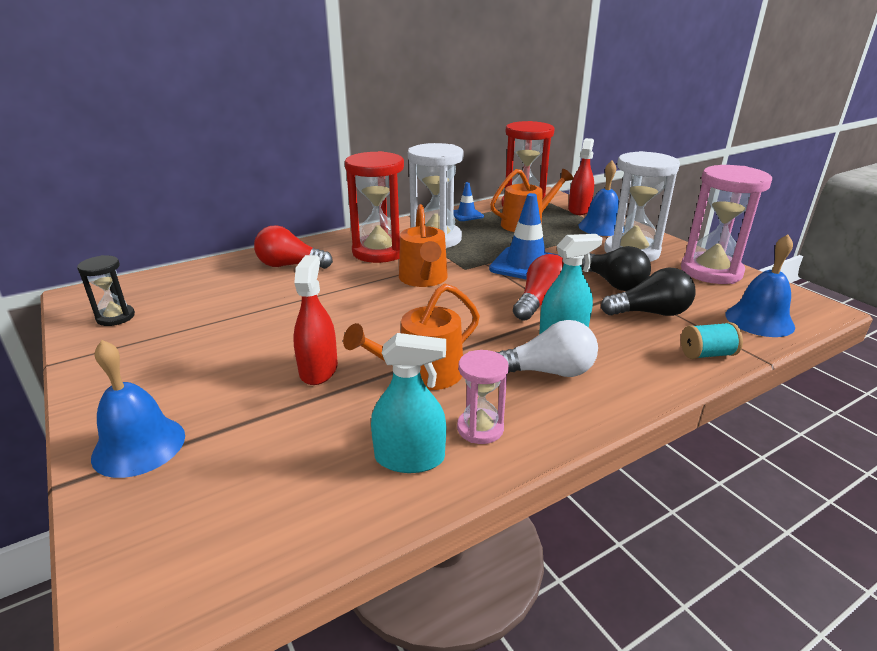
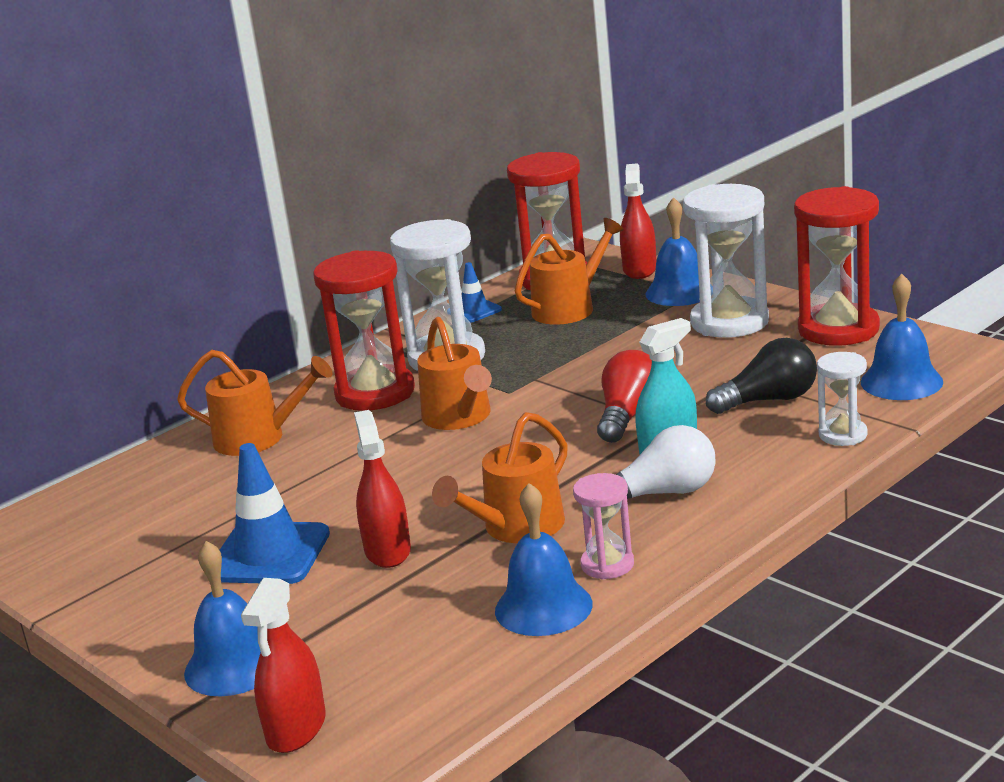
camera: 10 degrees left, 5 degrees down
black hourglass [77,255,135,326] -> none
red light bulb [254,225,333,269] -> orange watering can [177,350,332,456]
turquoise spray bottle [371,333,446,473] -> blue bell [495,483,593,636]
blue traffic cone [489,193,558,280] -> blue traffic cone moved to [220,443,330,584]
black light bulb [582,246,651,291] -> none
pink hourglass [681,165,772,284] -> red hourglass [794,186,880,346]
turquoise spool [681,322,743,359] -> white hourglass [817,352,868,446]
none -> red spray bottle [241,578,326,753]

